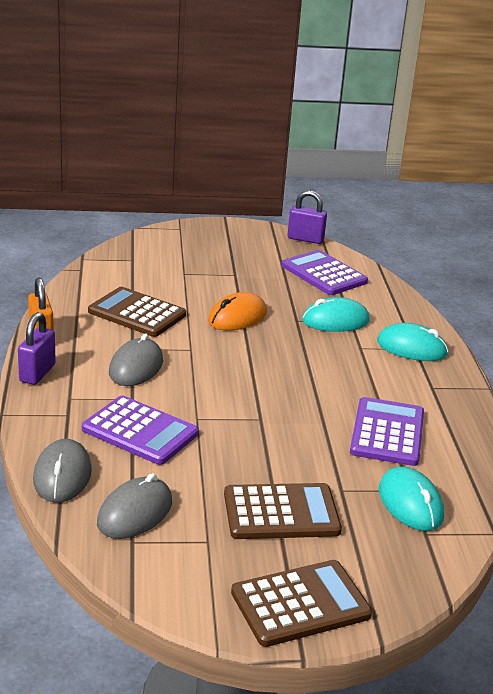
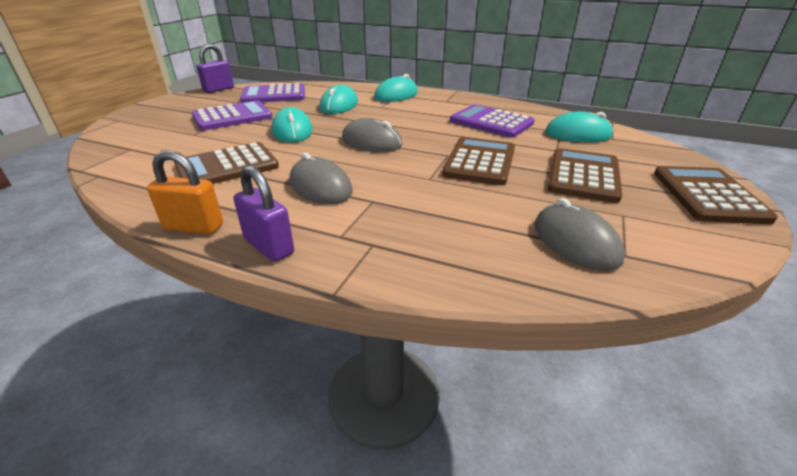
camera: 60 degrees left, 5 degrees up
grey mouse [33,439,92,503] -> grey mouse moved to [342,118,403,152]
purple calculator [82,396,199,465] -> purple calculator moved to [192,100,273,131]
orange mouse [208,292,267,330] -> turquoise mouse [272,107,313,143]
none -> brown calculator [442,137,515,185]

